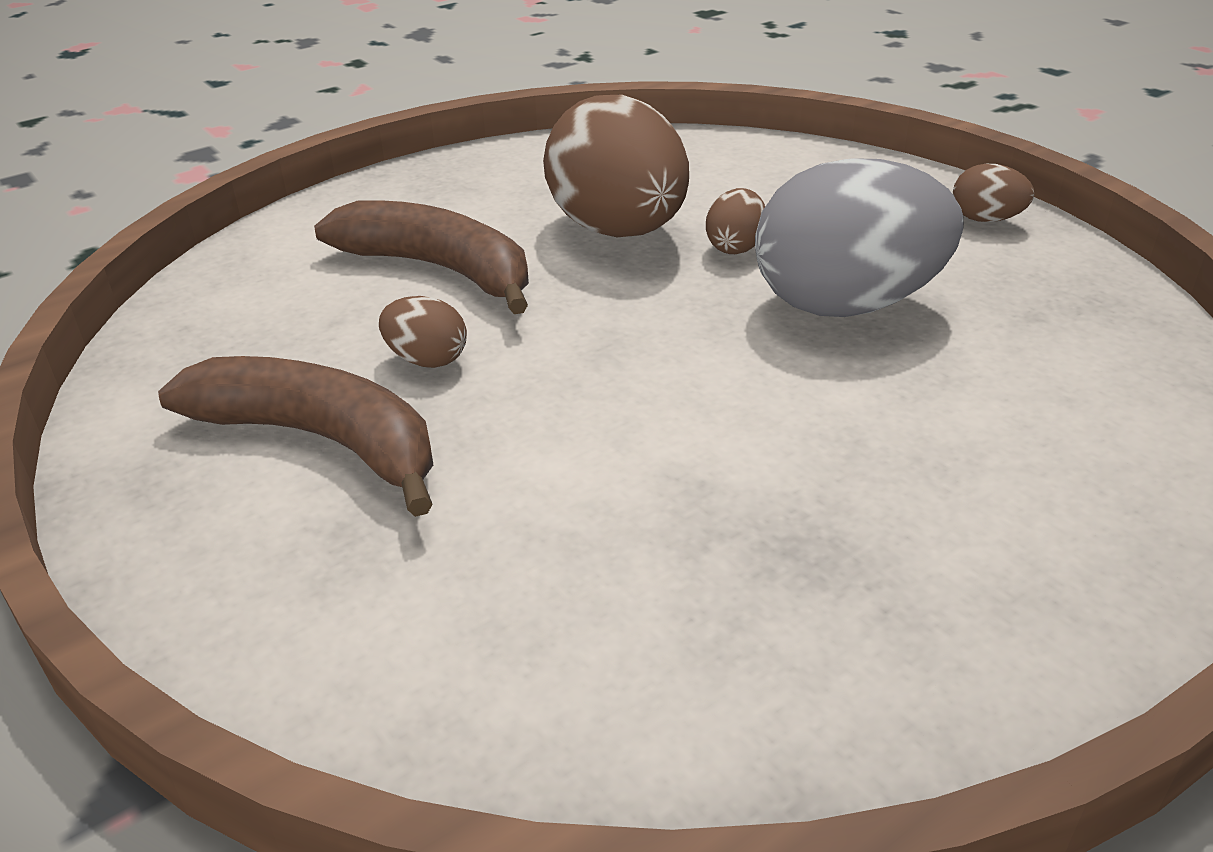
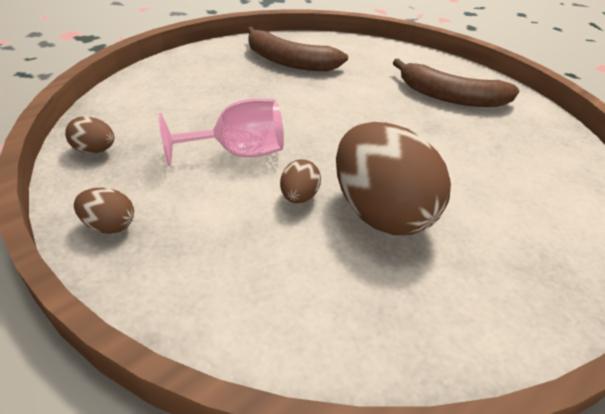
camera: 170 degrees right, 5 degrees up
brown banana [314,200,529,314] -> brown banana moved to [247,27,348,71]
brown egg [379,296,467,368] -> brown egg moved to [65,116,114,154]
grey egg [755,158,964,317] -> pink goblet [158,99,284,166]

